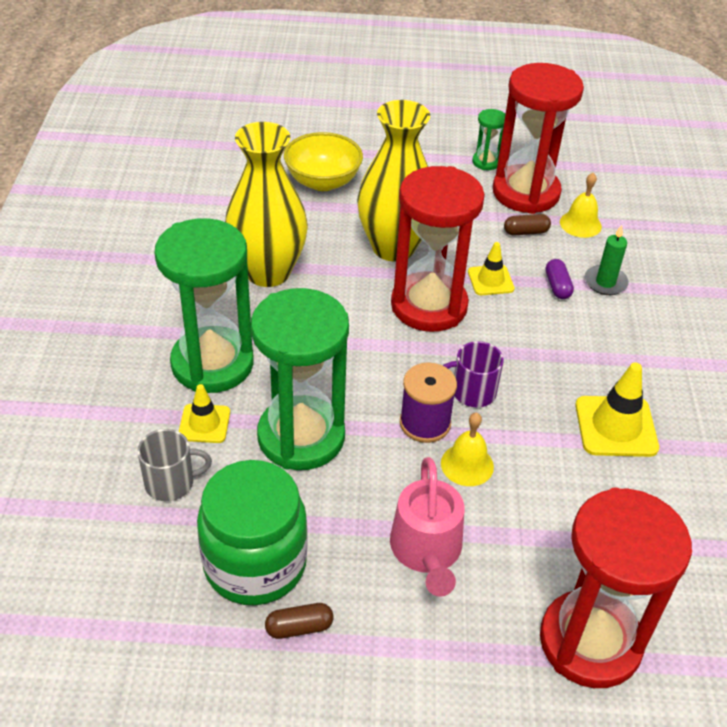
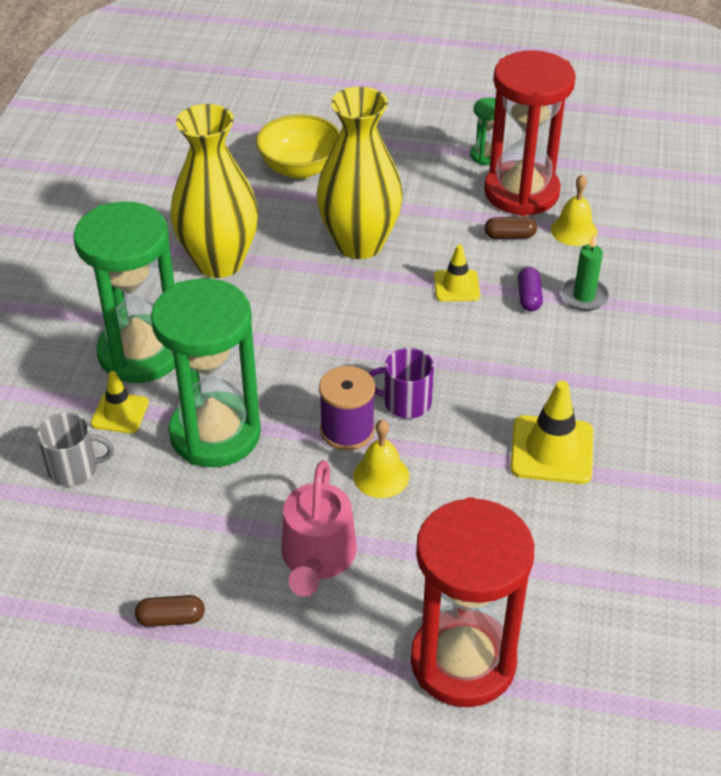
camera: 10 degrees right, 0 degrees up
green jar [197,460,308,605] -> none
red hourglass [391,166,485,332] -> none

